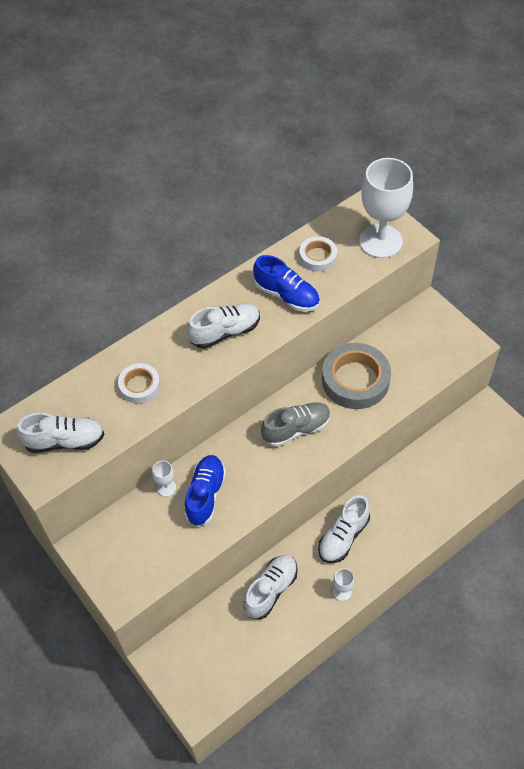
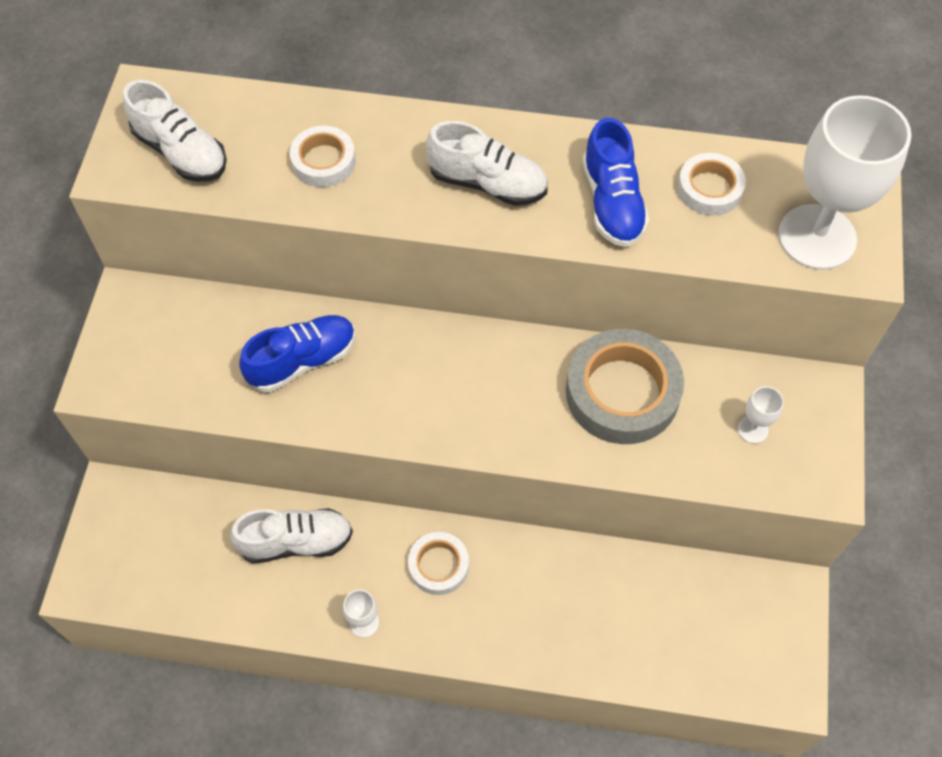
camera: 45 degrees right, 5 degrees up
white goblet [152,460,176,497] -> white goblet moved to [738,386,784,443]
grey shoe [261,402,331,447] -> none
white shoe [318,495,370,563] -> white tape [408,532,469,595]

